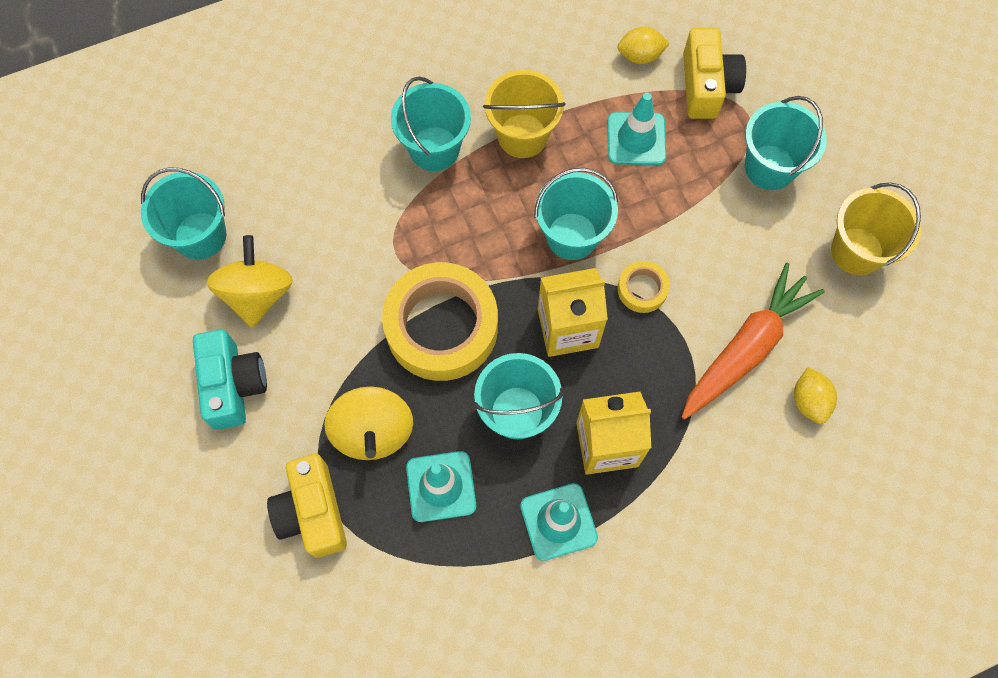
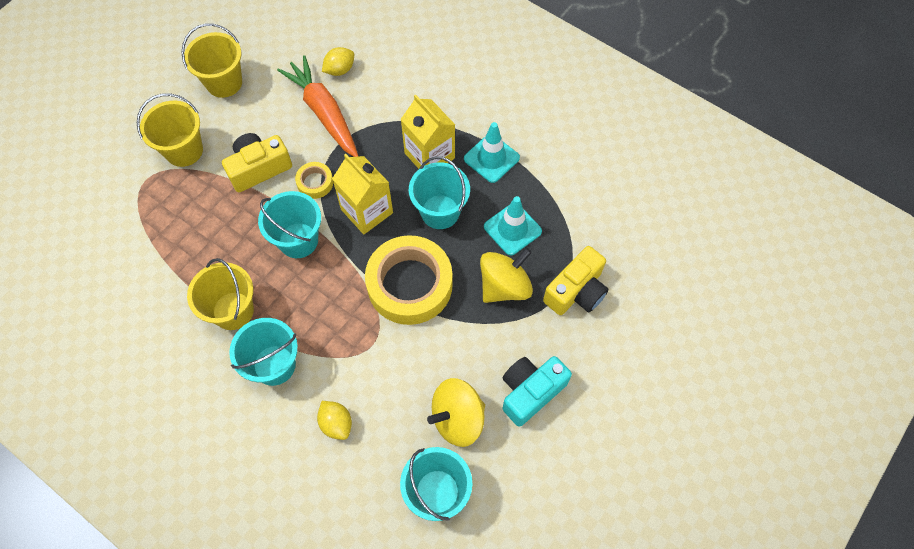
camera: 120 degrees left, 5 degrees down
turquoise traffic cone [608,93,666,165] -> none
yellow lemon [617,27,670,64] -> yellow lemon moved to [317,401,352,440]
orange carrot [682,263,825,420] -> orange carrot turned 45 degrees clockwise [277,55,358,157]
yellow camera [683,28,746,119] -> yellow camera moved to [222,133,292,192]
turquoise bucket [745,96,827,190] -> yellow bucket [137,93,203,167]

